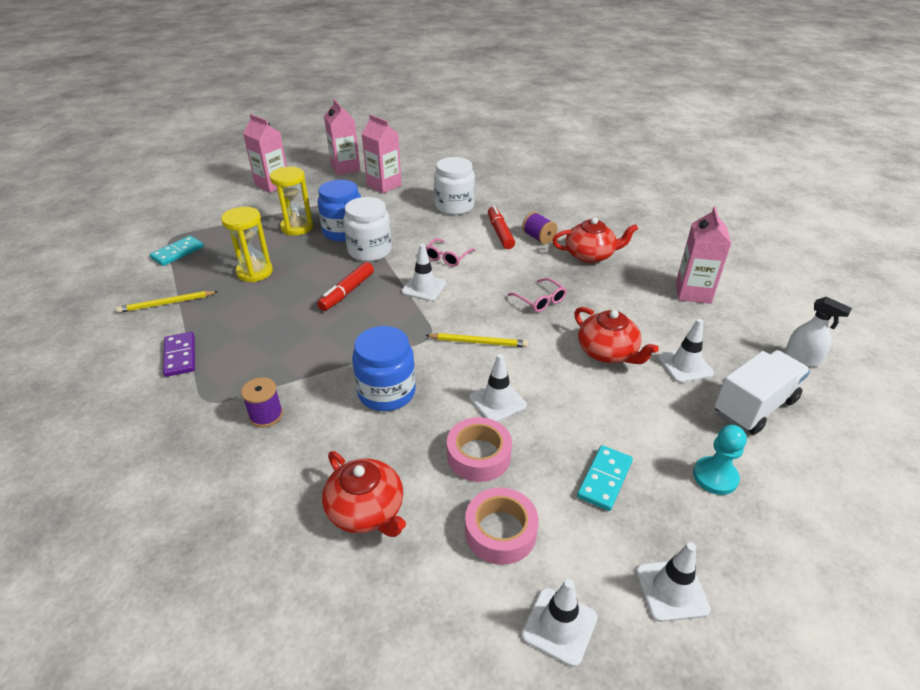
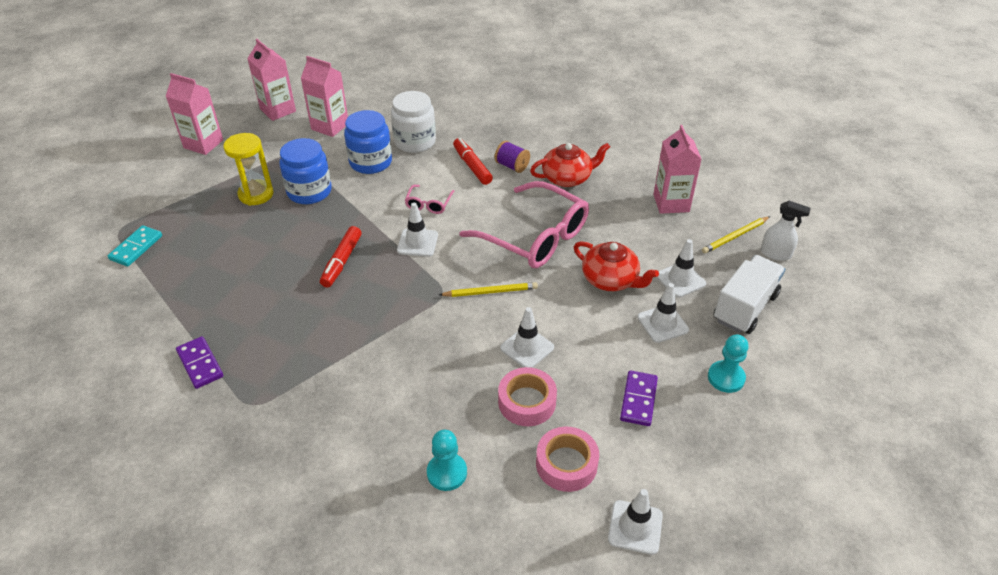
camera: 15 degrees left, 5 degrees up
yellow pencil [116,291,218,313] -> yellow pencil moved to [702,216,770,253]
yellow hourglass [221,207,273,282] -> none
purple spool [241,377,283,428] -> none
red teapot [322,451,406,537] -> turquoise pawn [427,430,467,491]
white jar [344,197,392,262] -> none
blue jar [352,326,416,411] -> blue jar moved to [344,110,392,174]
pink glasses [508,278,567,312] -> pink glasses [460,181,589,268], size x2.29
turquoise domino [577,445,633,511] -> purple domino [620,370,658,426]
white traffic cone [636,542,711,622] -> white traffic cone moved to [637,283,689,343]

